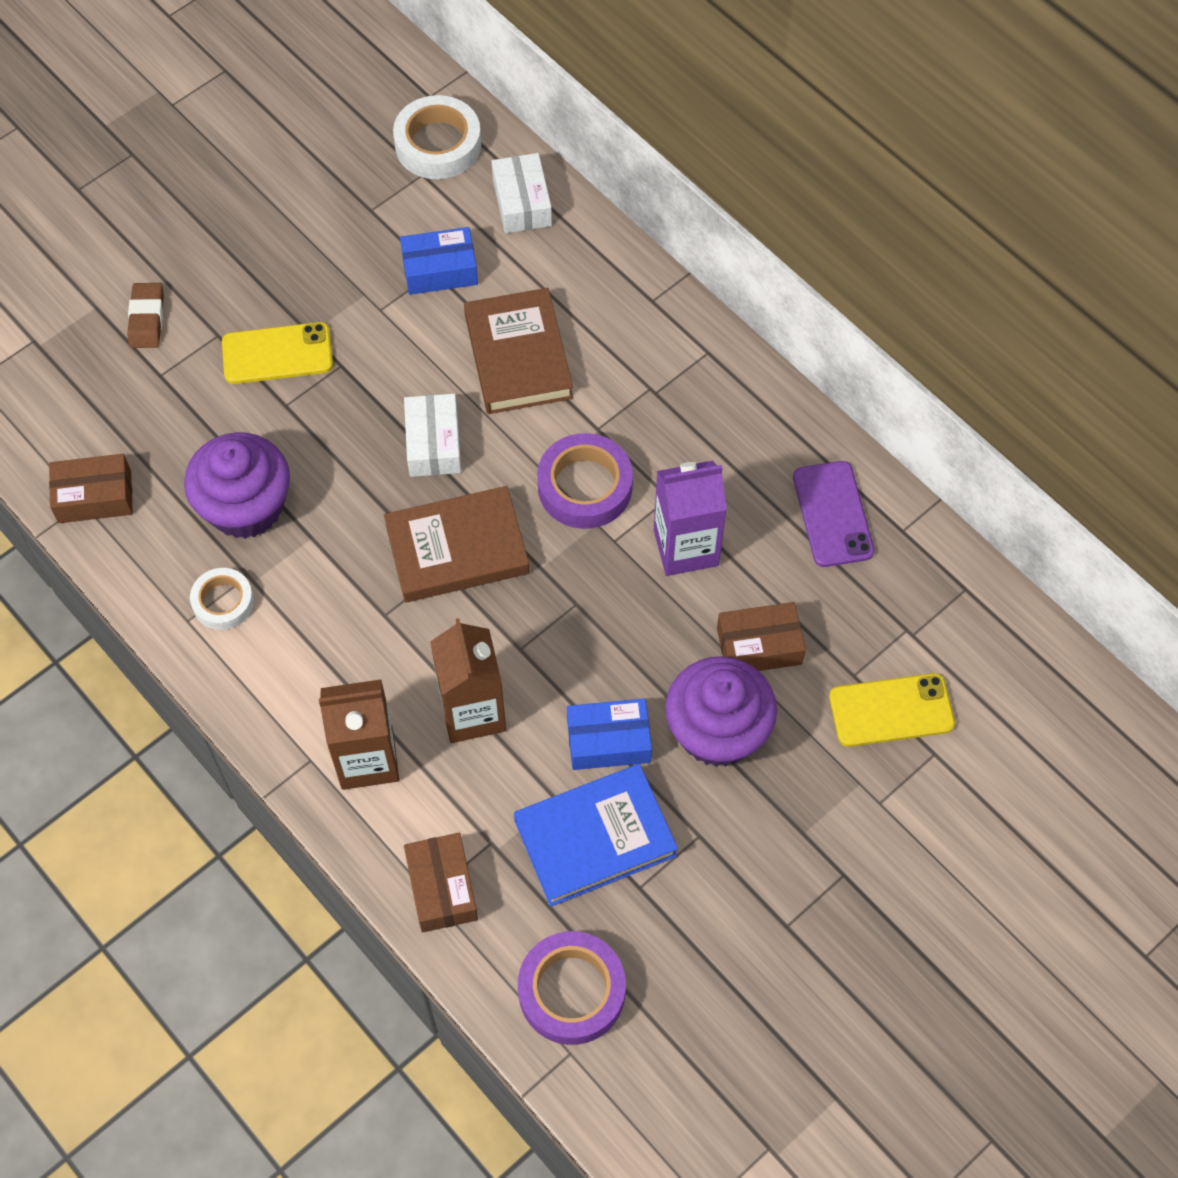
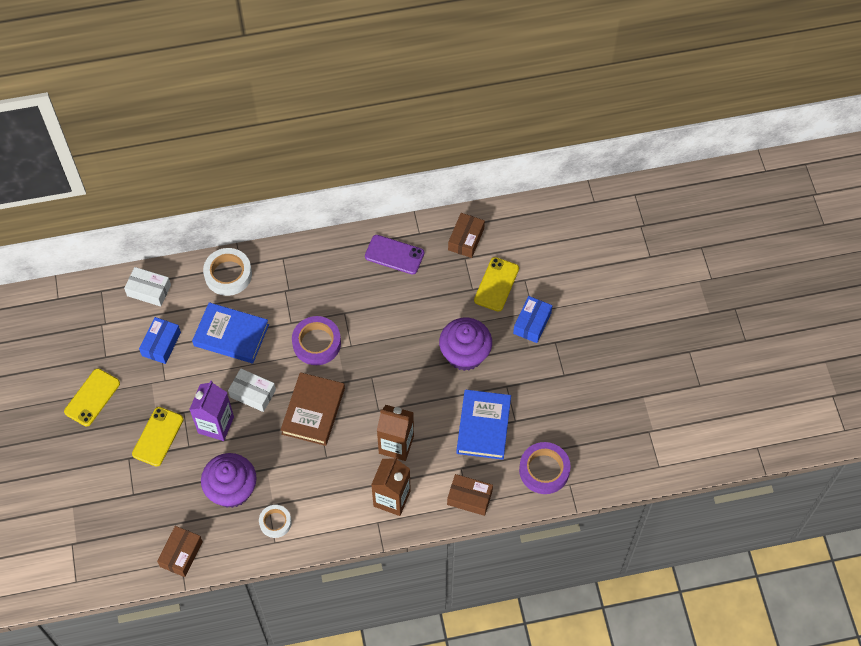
camera: 60 degrees left, 0 degrees up
brown eraser [127,283,164,348] -> none
white tape [393,95,481,179] -> white tape moved to [203,248,252,296]
brown book [464,288,573,414] -> blue book [192,302,269,363]
blue box [567,699,652,770] -> blue box moved to [513,296,553,343]
purple carton [654,461,727,576] -> purple carton moved to [189,380,234,441]
brown box [717,602,806,671] -> brown box moved to [448,213,485,258]
none -> yellow phone [64,368,120,426]

